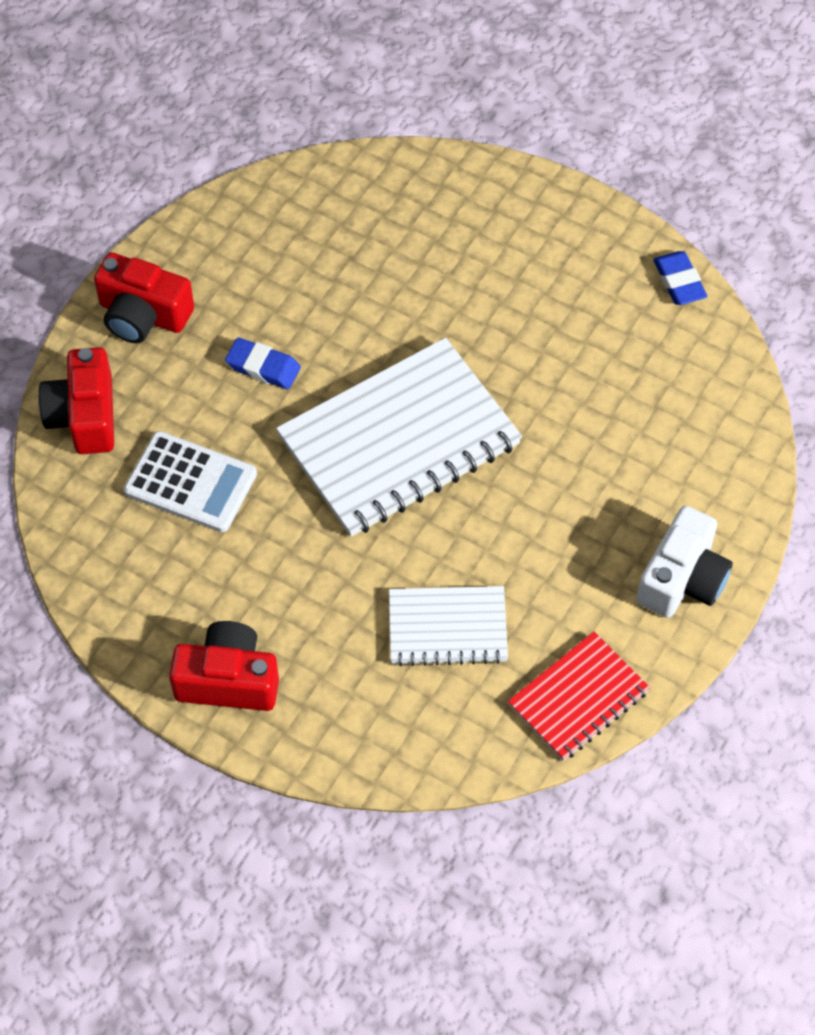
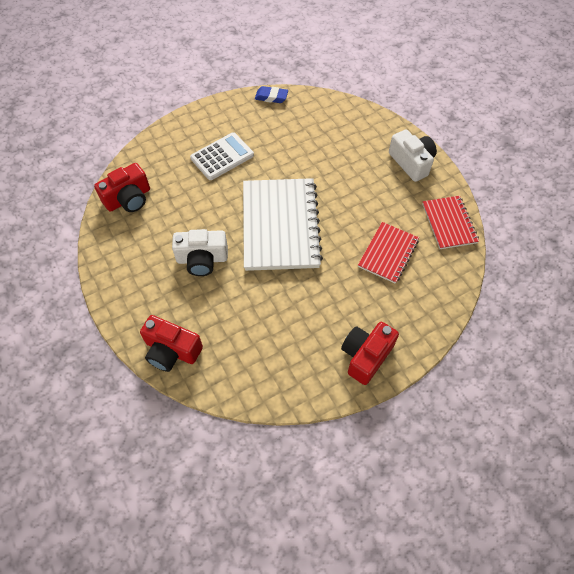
camera: 60 degrees left, 0 degrees up
red camera [94,252,194,343] -> red camera moved to [94,163,150,212]
white calculator [124,431,257,532] -> white calculator moved to [190,132,254,180]
blue eraser [225,337,301,389] -> white camera [172,229,228,276]
white notebook [389,586,508,666] -> red notebook [358,222,419,284]

